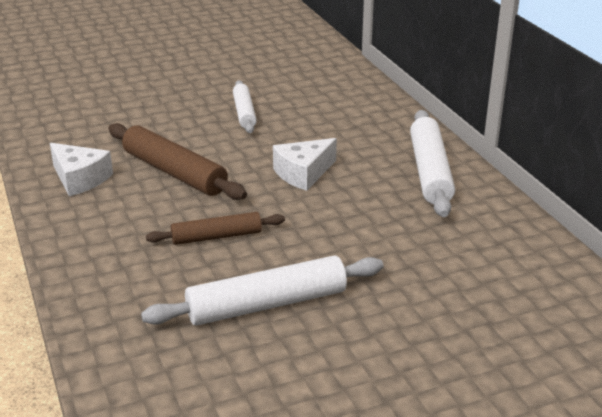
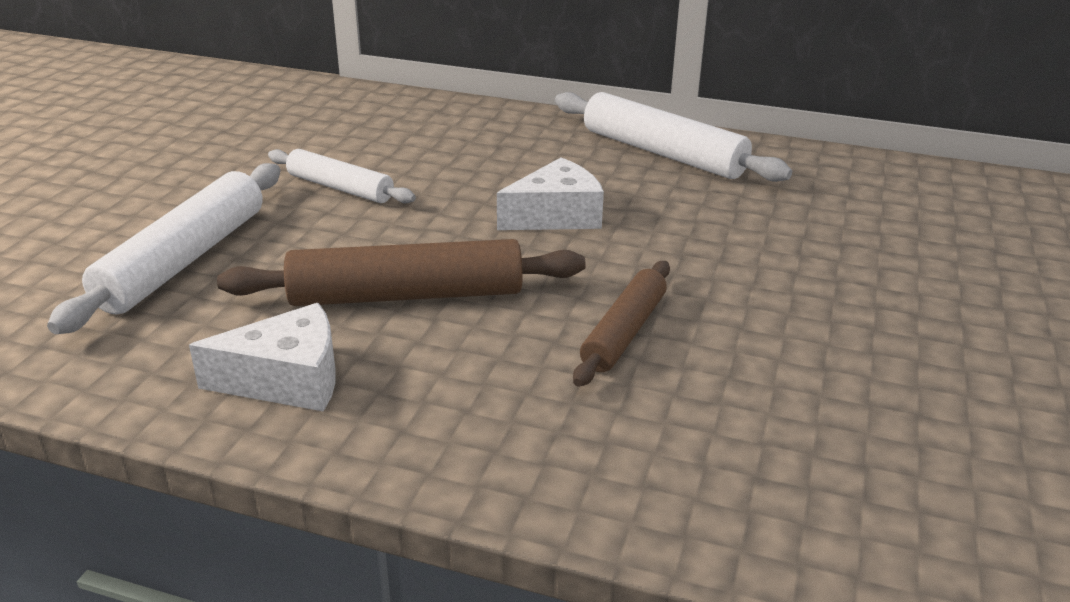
camera: 50 degrees left, 0 degrees up
white rolling pin [141,255,383,326] -> white rolling pin moved to [47,163,280,334]
white cheese [273,138,337,191] -> white cheese turned 120 degrees counterclockwise [497,158,604,230]

